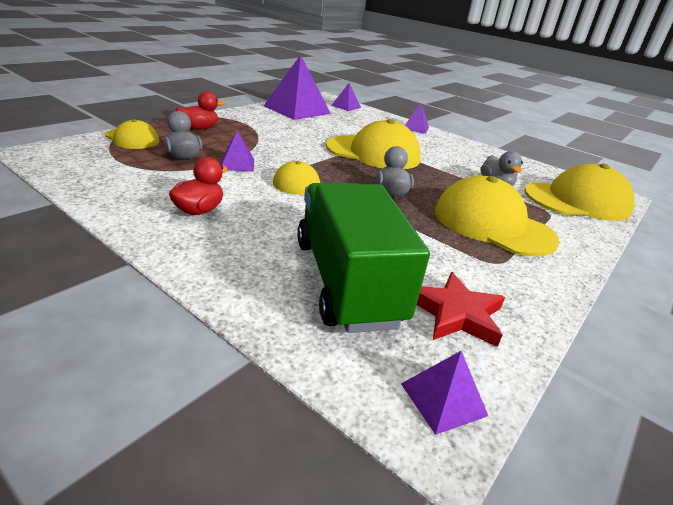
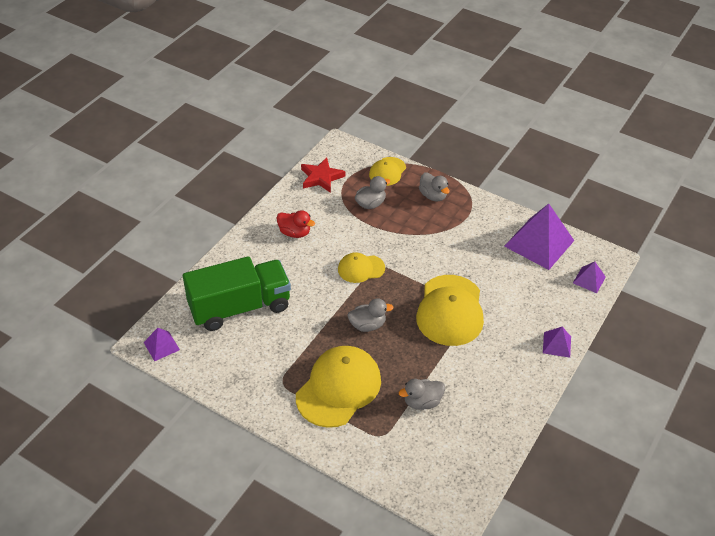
camera: 85 degrees right, 15 degrees up
red duck [175,91,225,130] -> grey duck [419,173,450,201]
purple pyramid [221,130,254,172] -> none
red star [417,272,505,347] -> red star moved to [301,157,345,193]
yellow cap [524,164,634,221] -> none

